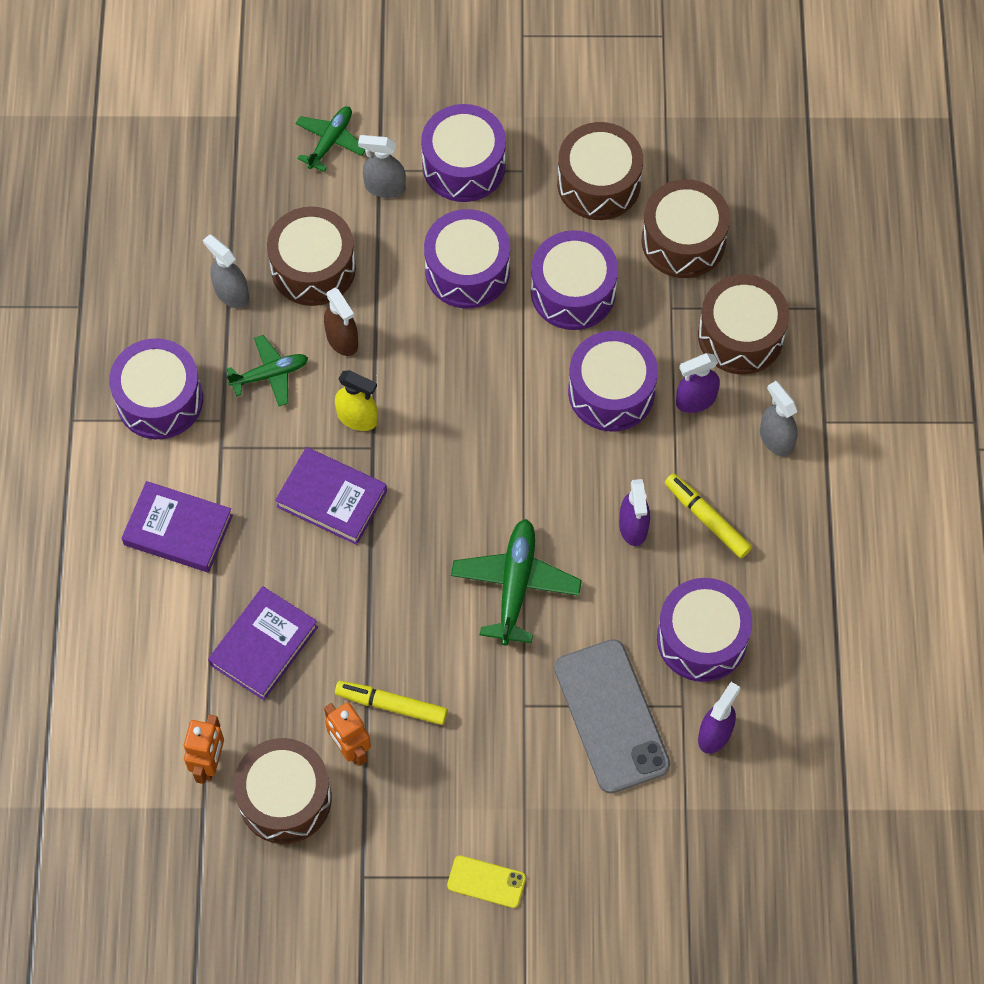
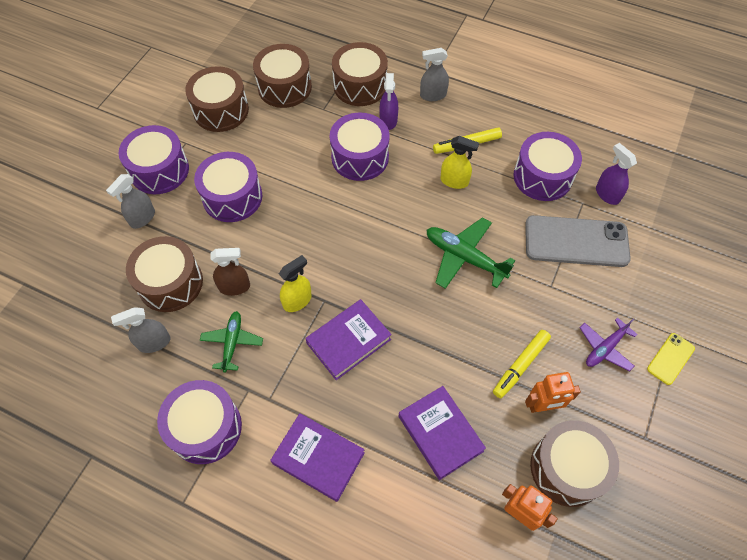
camera: 65 degrees left, 5 degrees down
purple book [122,481,233,573] -> purple book turned 75 degrees clockwise [270,413,365,502]
green plane [295,106,366,172] -> none
purple drum [531,230,618,330] -> none
purple spray bottle [619,479,650,546] -> yellow spray bottle [440,136,479,189]
none -> purple plane [580,318,638,372]

